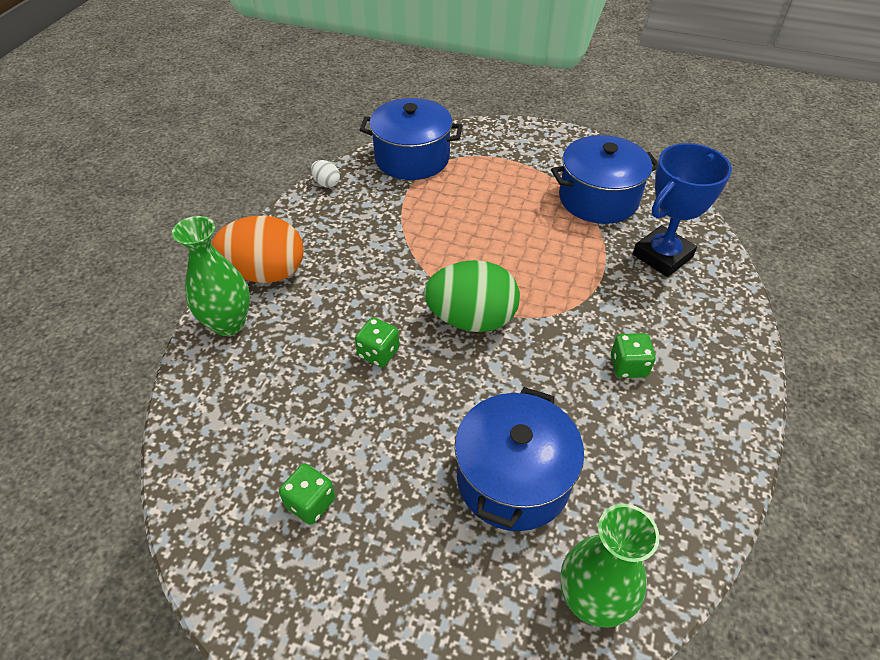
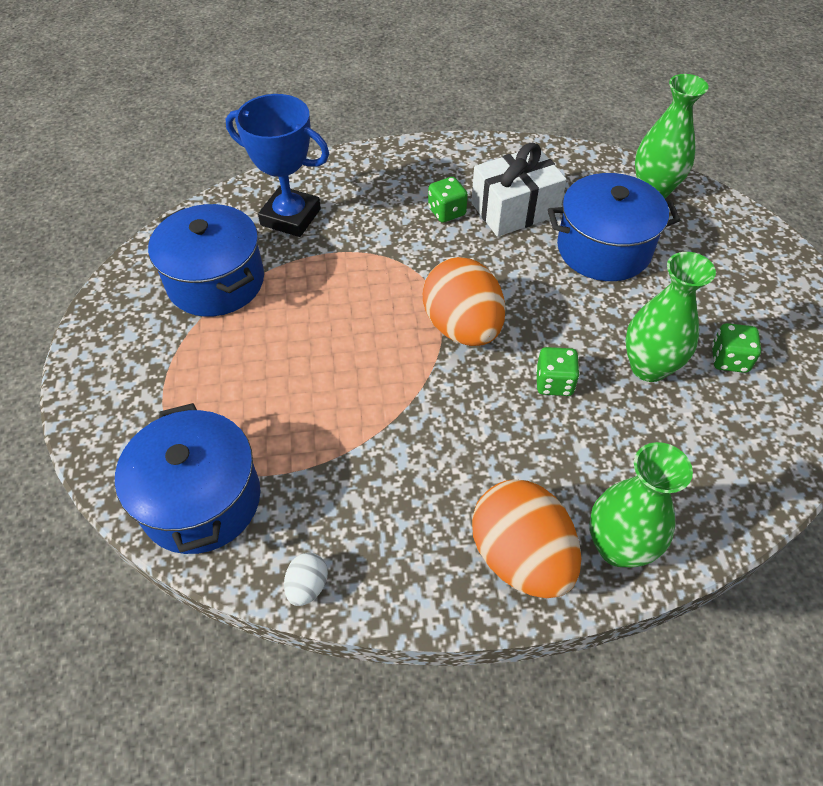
camera: 115 degrees left, 5 degrees up
green egg [424,260,520,332] -> orange egg [423,257,506,346]
none -> white gift [471,143,567,237]
none -> green vase [625,252,716,382]

